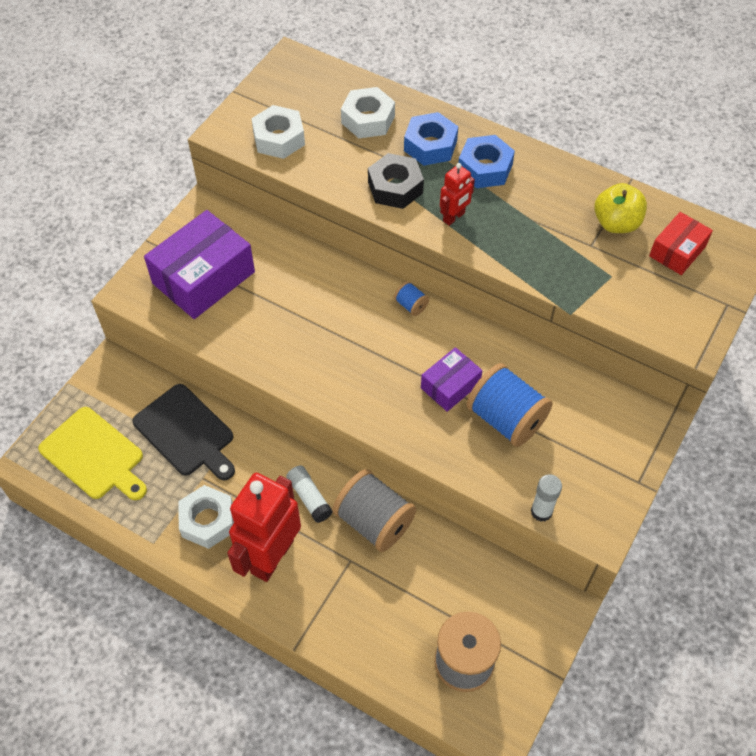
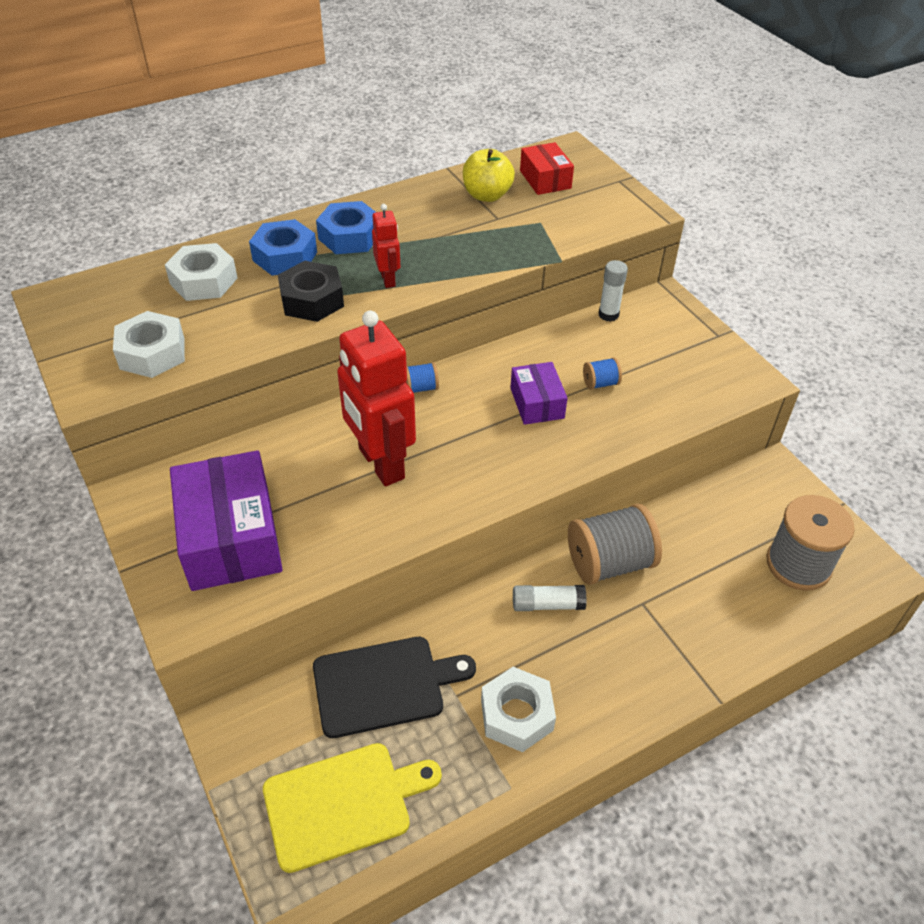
camera: 60 degrees left, 10 degrees down
red robot [227,473,301,582] -> red robot moved to [337,311,416,486]
blue spool [466,363,552,447] -> blue spool [583,357,622,390], size x0.45
white glue stick [531,474,562,522] -> white glue stick moved to [599,260,628,322]

